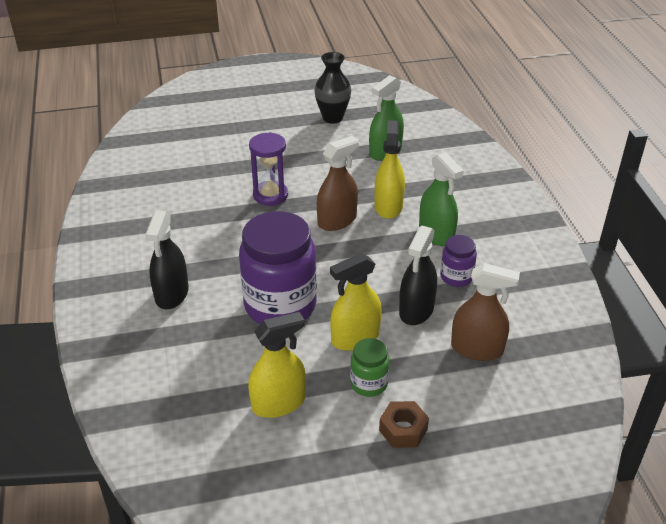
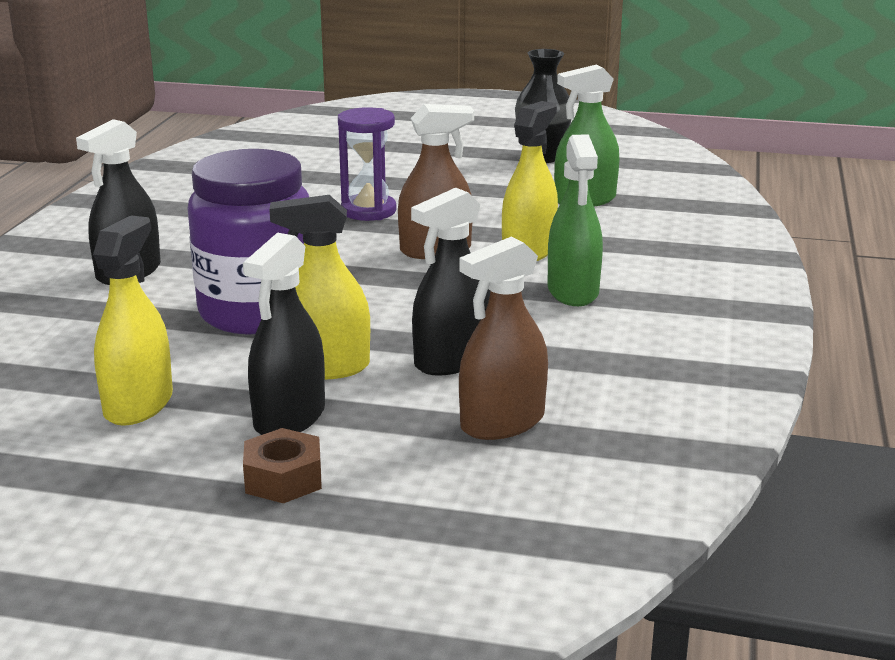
camera: 25 degrees right, 15 degrees down
yellow spray bottle [248,312,306,418] -> yellow spray bottle turned 75 degrees counterclockwise [93,216,173,426]
green jar [350,338,389,397] -> black spray bottle [243,233,325,435]
purple jar [440,235,477,287] -> none
brown spray bottle [451,263,520,361] -> brown spray bottle turned 105 degrees clockwise [459,237,548,440]

